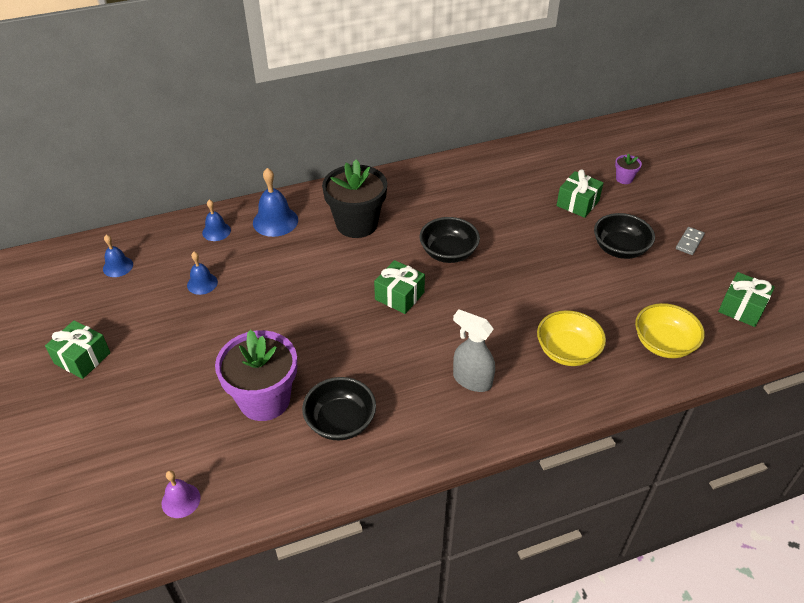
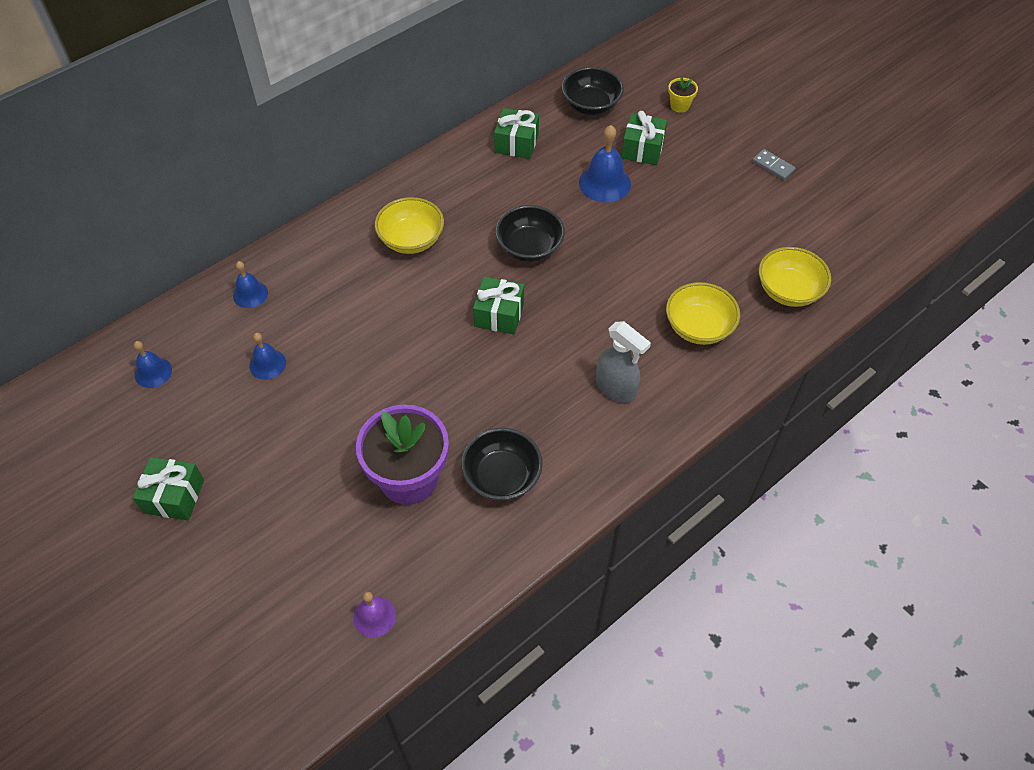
camera: 20 degrees left, 10 degrees up
blue bell [253,168,298,237] -> blue bell moved to [579,125,631,202]
black flower pot [322,159,387,238] -> yellow bowl [375,197,444,254]
grey spray bottle [453,309,495,392] -> grey spray bottle turned 150 degrees counterclockwise [596,321,651,403]
black bowl [594,213,655,259] -> black bowl moved to [561,67,624,115]
purple flower pot [615,153,642,184] -> yellow flower pot [668,77,698,113]
grey domino [676,227,705,255] -> grey domino turned 60 degrees counterclockwise [752,149,796,180]
green gift [718,272,775,327] -> green gift moved to [494,108,539,159]

